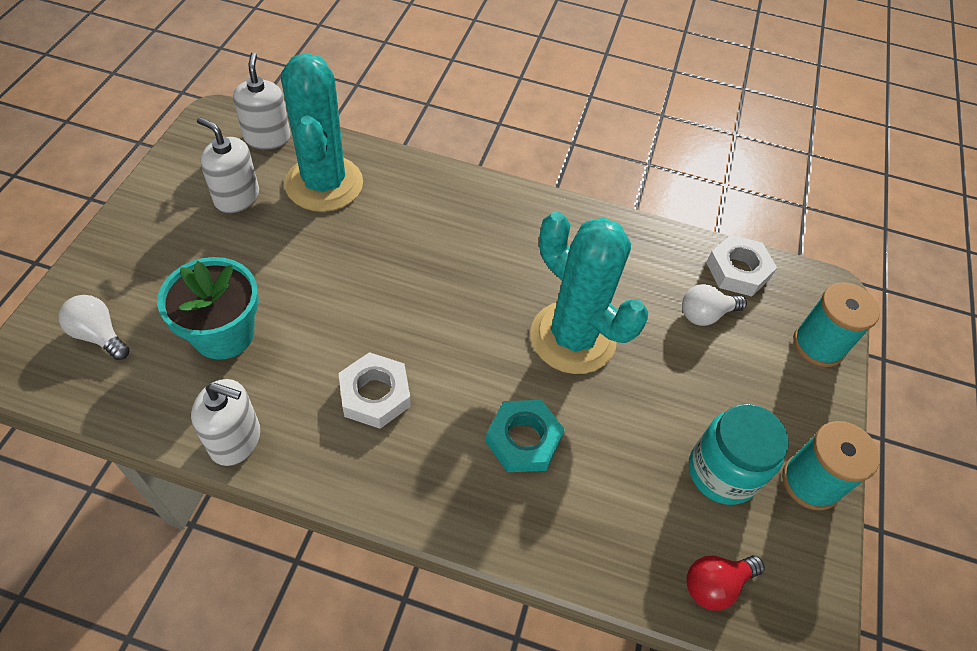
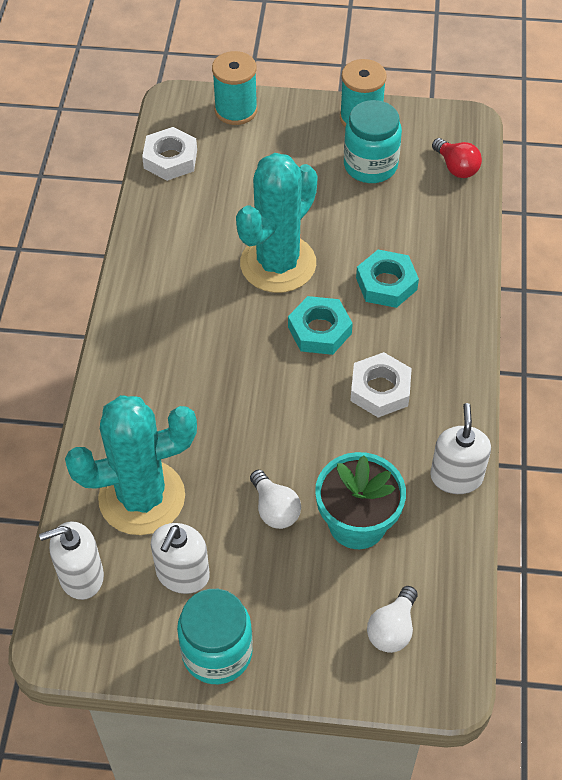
camera: 95 degrees left, 0 degrees up
white light bulb [682,284,747,326] -> white light bulb moved to [250,470,301,529]
none -> turquoise jar [177,589,253,684]
none -> turquoise nut [288,296,353,355]

